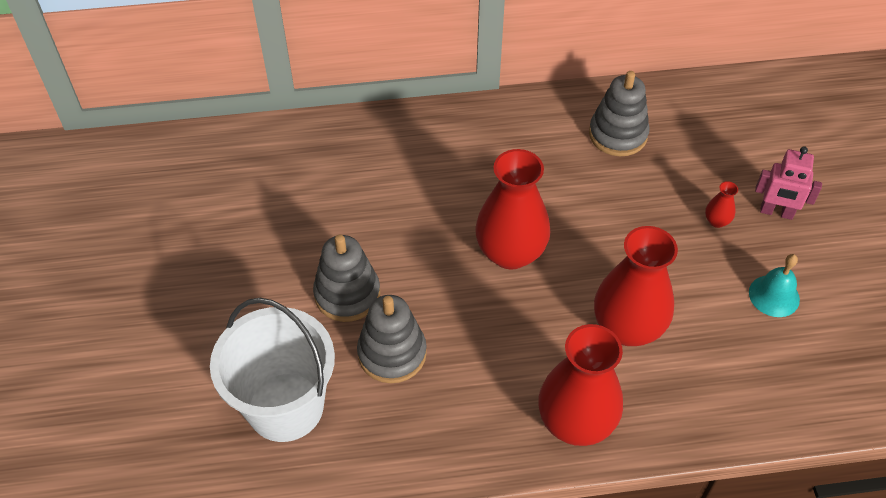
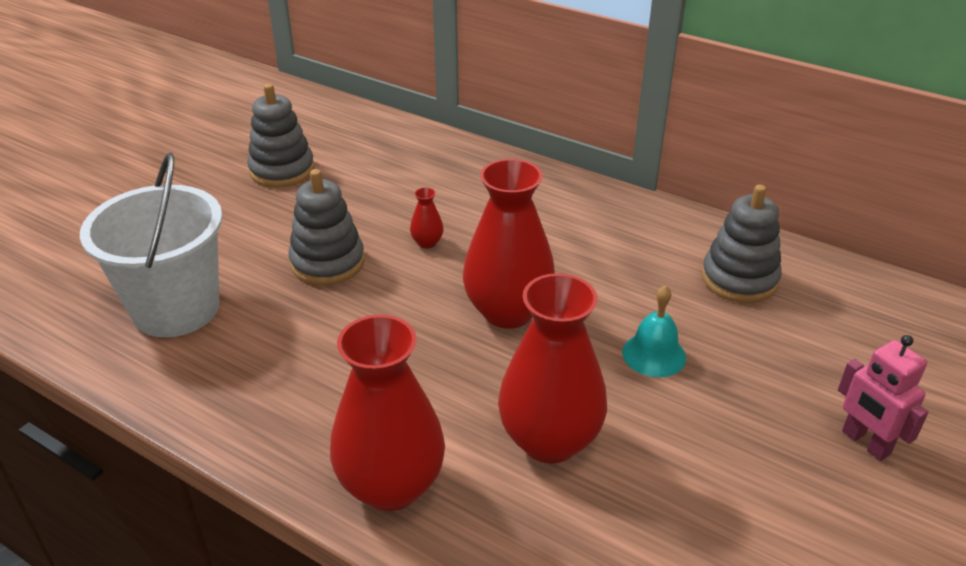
camera: 40 degrees right, 15 degrees down
grey stacking toy [357,295,427,383] -> grey stacking toy moved to [247,84,315,187]
red vase [705,181,738,228] -> red vase moved to [410,187,444,248]
turquoise bell [749,254,800,317] -> turquoise bell moved to [622,285,686,377]

